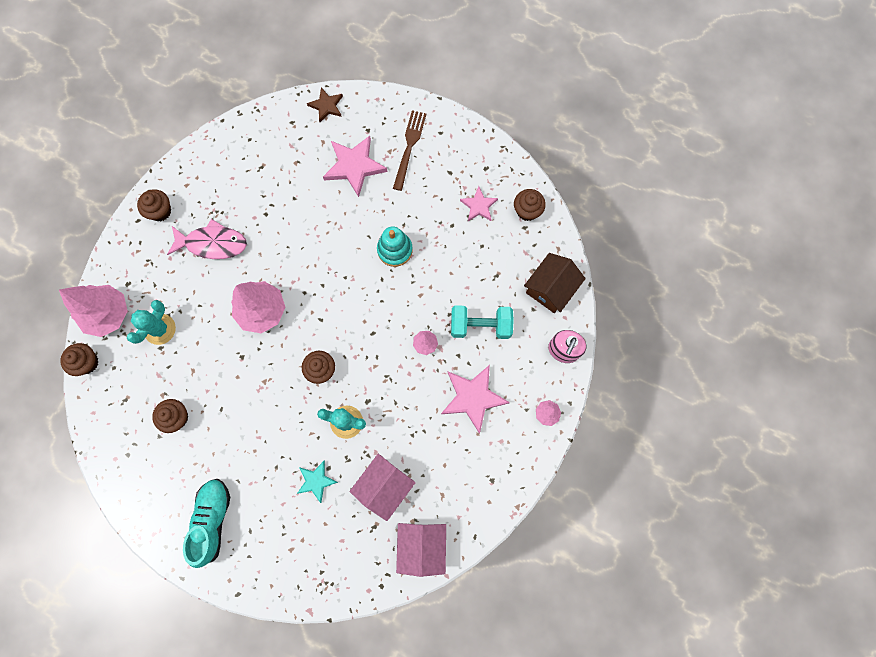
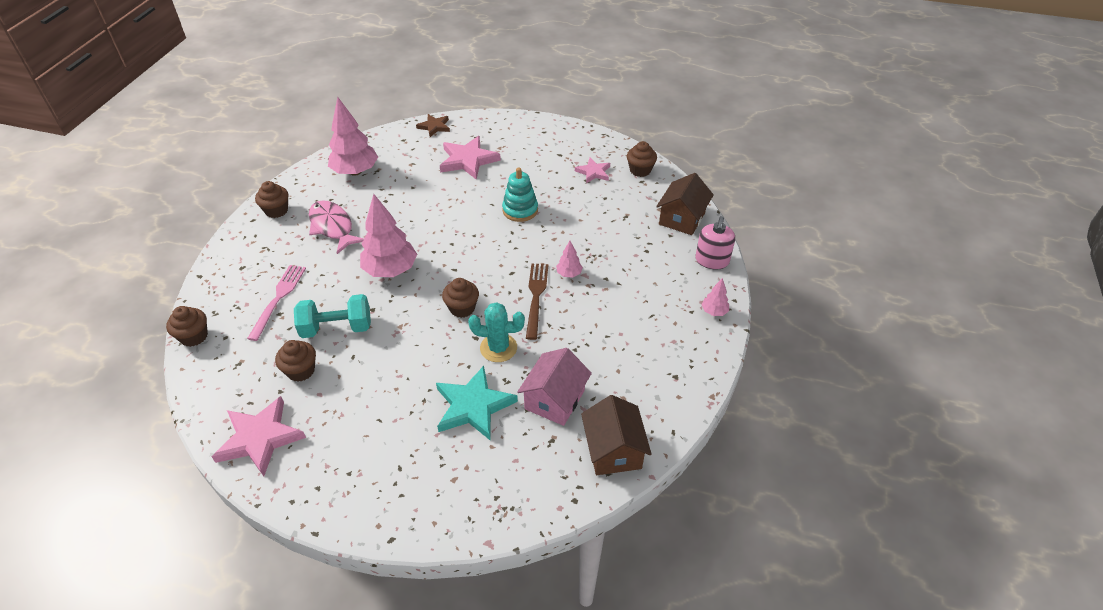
camera: 10 degrees left, 30 degrees down
pink tree [59,285,128,337] -> pink tree moved to [328,97,378,176]
turquoise cactus [127,300,176,345] -> pink fork [247,265,306,341]
pink fish [167,219,247,259] -> pink fish turned 120 degrees counterclockwise [309,200,364,254]
turquoise shoe [183,479,230,568] -> none
turquoise star [297,461,338,503] -> turquoise star [436,366,518,440], size x1.71
brown fork [393,110,426,191] -> brown fork moved to [526,264,548,340]
pink house [396,523,446,577] -> brown house [581,395,652,475]
pink star [441,365,510,434] -> pink star moved to [212,396,306,476]
turquoise dumbbell [451,305,514,339] -> turquoise dumbbell moved to [294,294,371,338]

